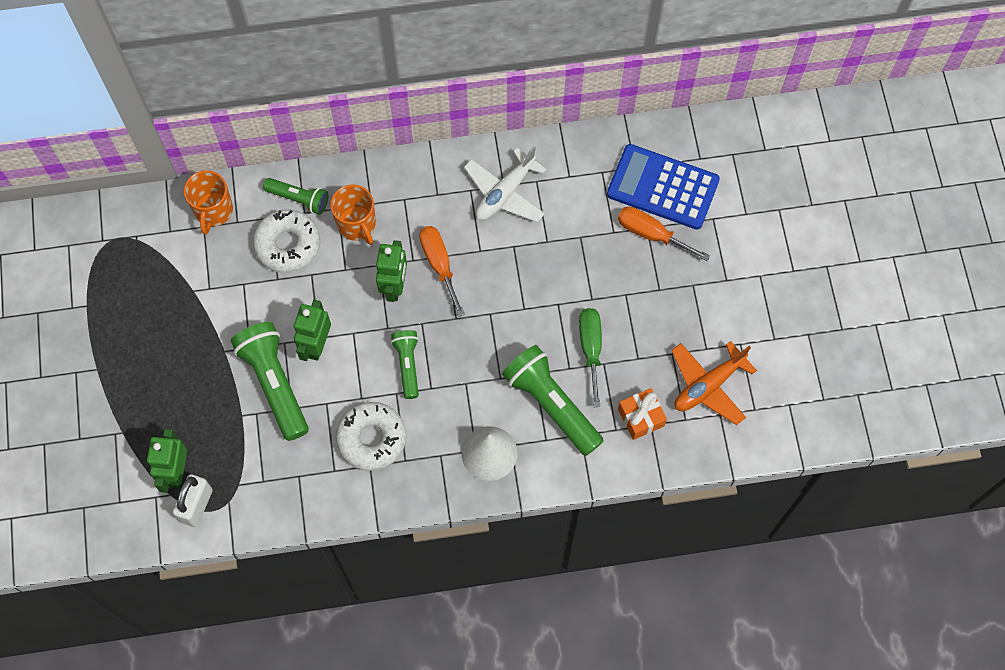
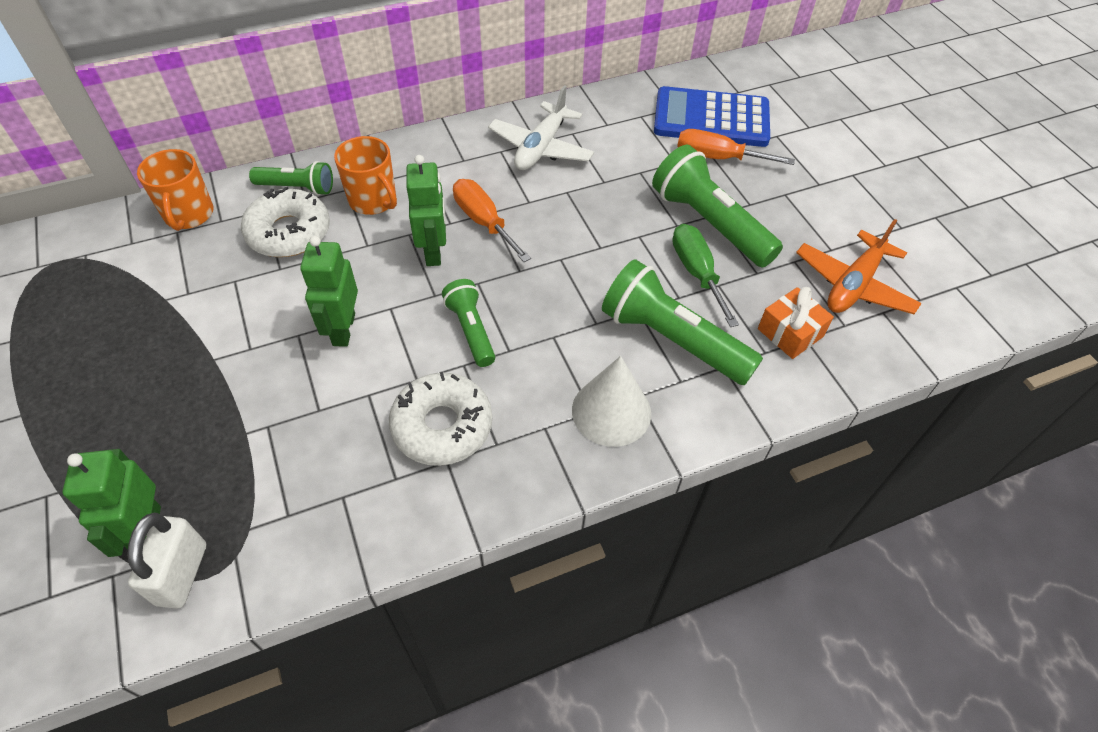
camera: 15 degrees left, 15 degrees down
green flashlight [231,322,309,441] -> green flashlight moved to [652,145,783,268]

